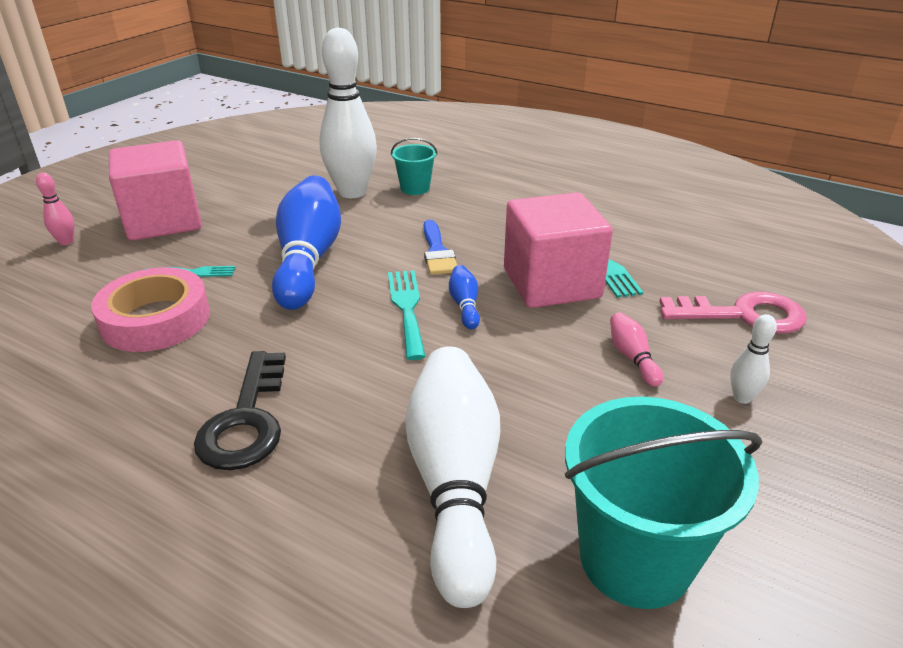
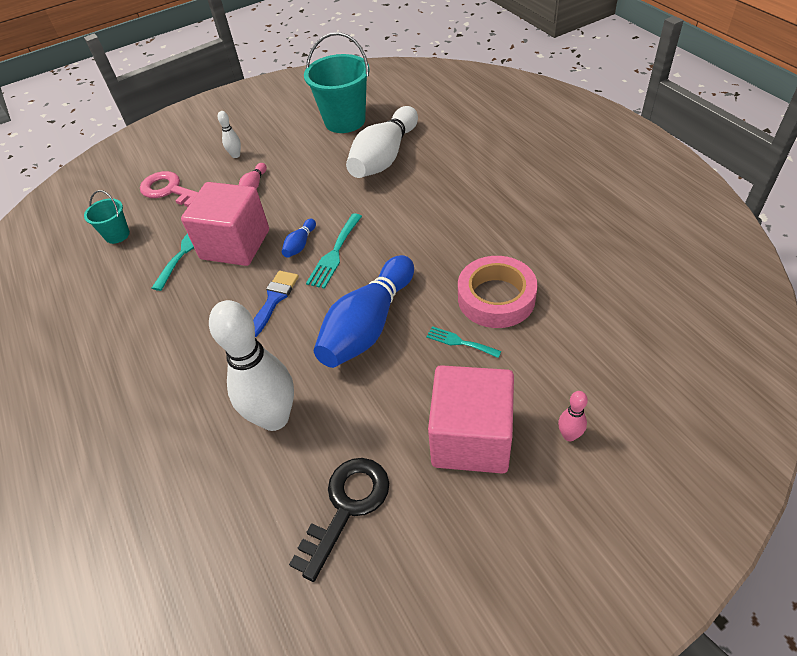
camera: 145 degrees left, 15 degrees up
black key [194,351,286,470] -> black key moved to [289,458,389,582]
turquoise bucket [391,138,438,195] -> turquoise bucket moved to [84,190,130,244]

